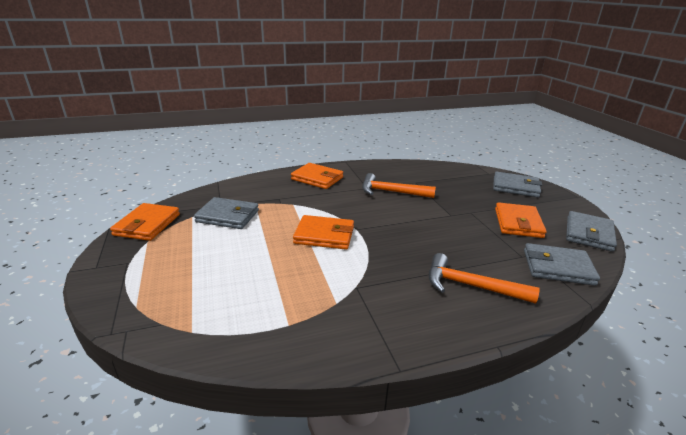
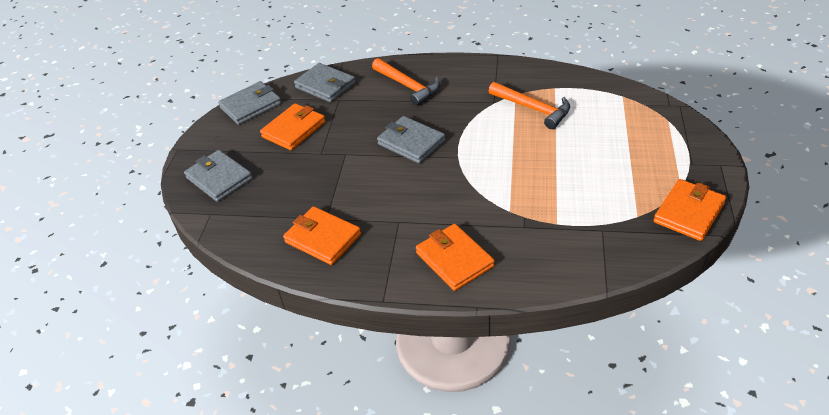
camera: 150 degrees left, 15 degrees up
grey wallet [194,197,259,229] -> grey wallet moved to [377,116,445,164]
orange wallet [293,215,354,250] -> orange wallet moved to [283,206,361,265]
orange hammer [362,173,436,198] -> orange hammer moved to [489,82,570,129]

